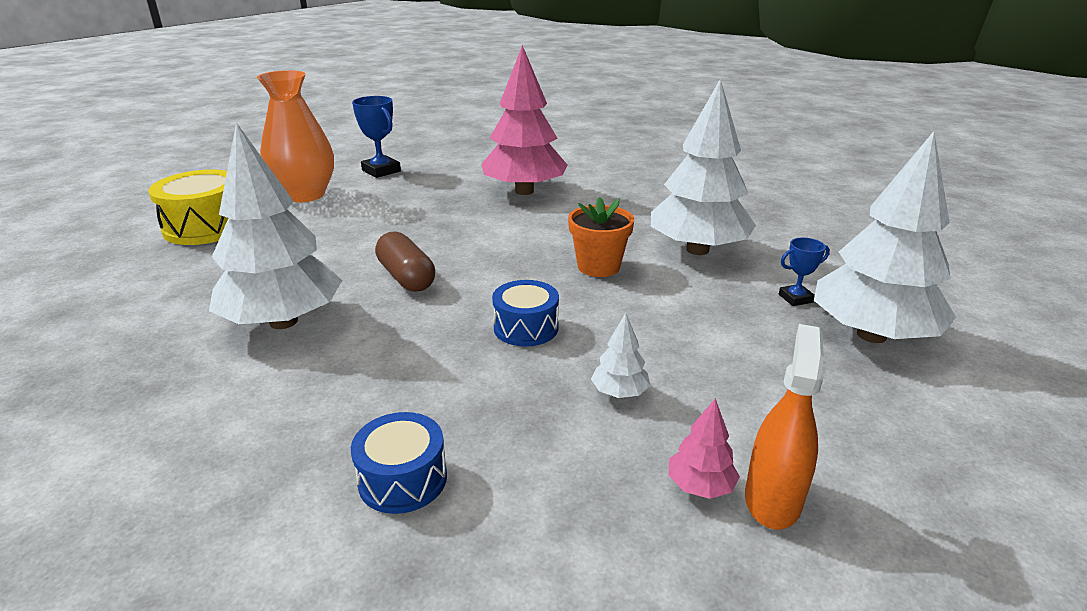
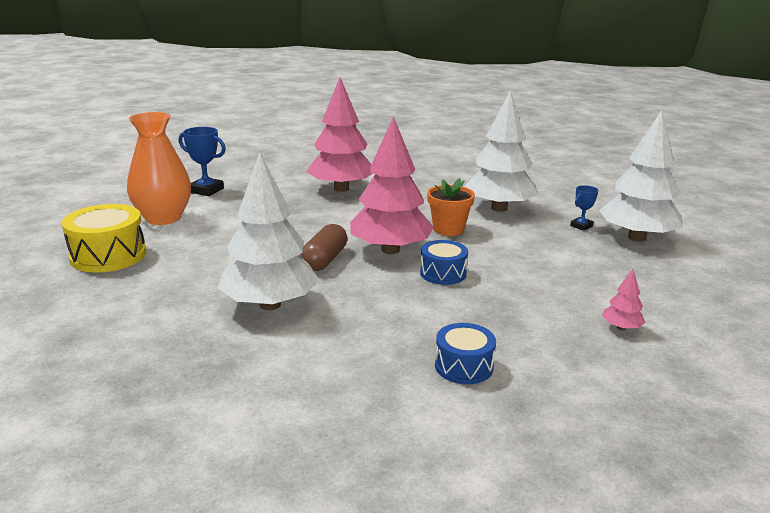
camera: 25 degrees left, 5 degrees down
brown capsule [375,231,435,292] -> brown capsule turned 75 degrees clockwise [301,224,347,271]
white tree [591,313,650,398] -> none
orange spray bottle [745,324,824,530] -> none
none -> pink tree [350,116,434,254]

